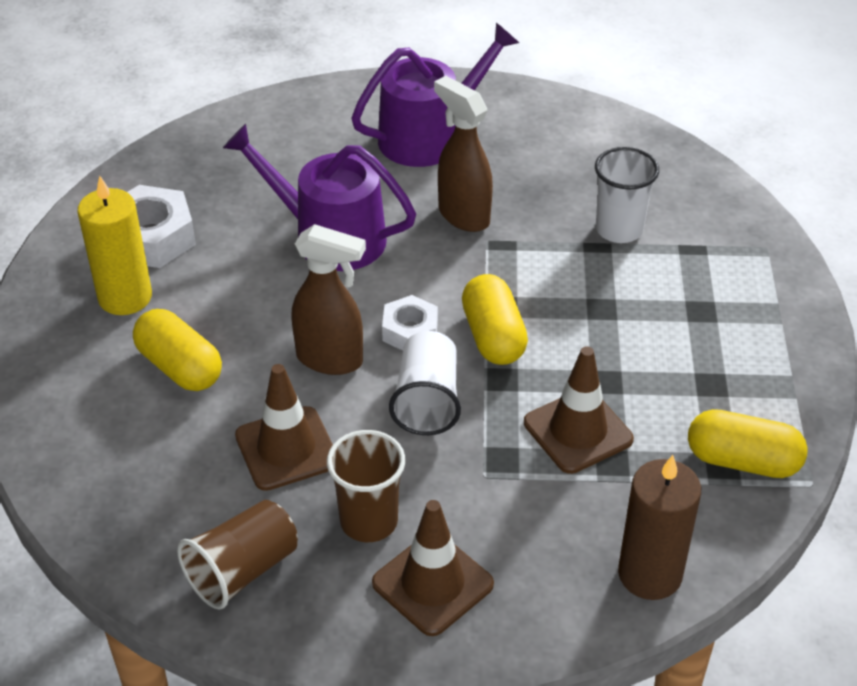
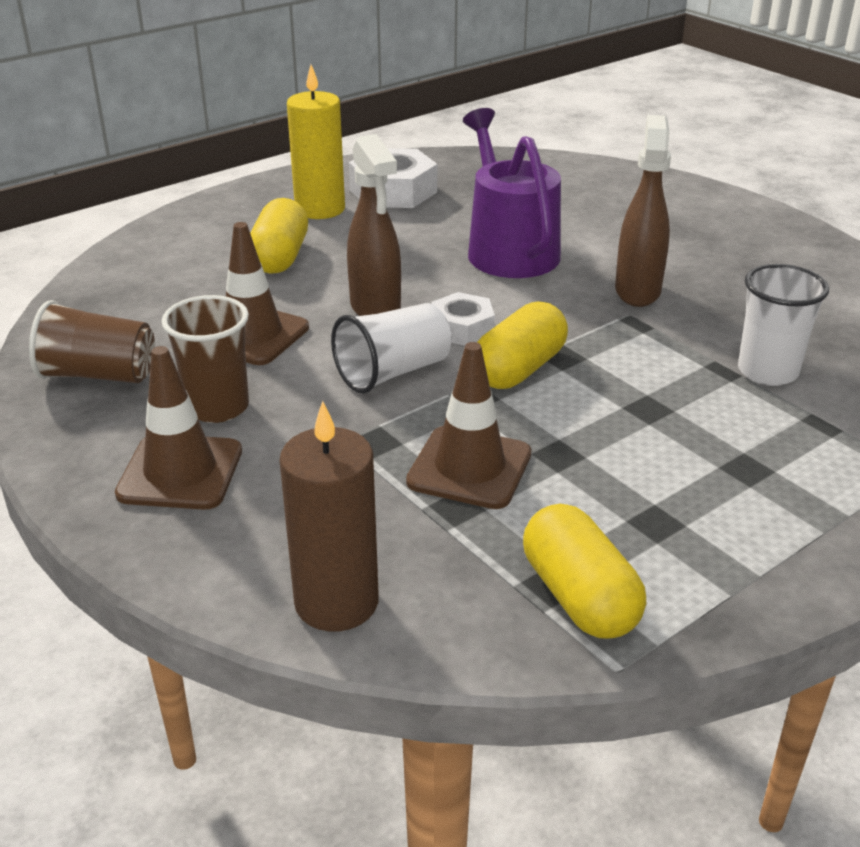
camera: 50 degrees right, 10 degrees down
purple watering can [351,23,519,167] -> none

